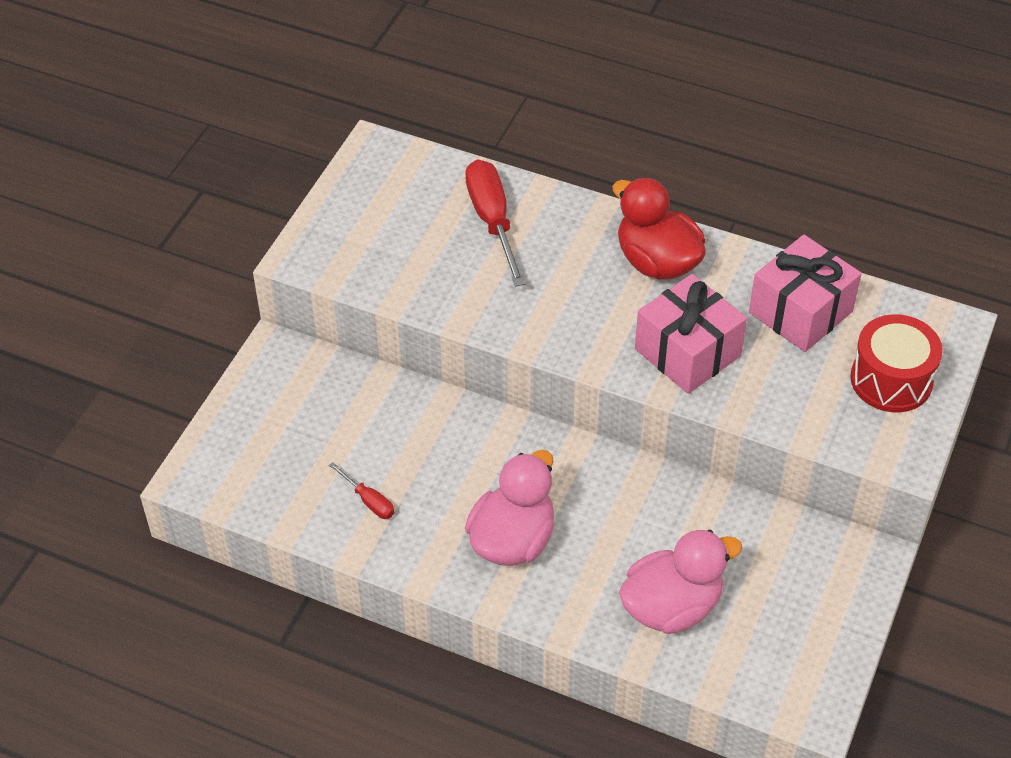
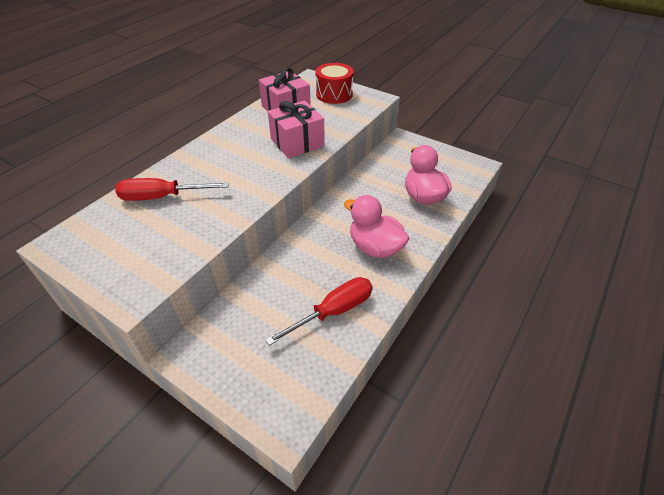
camera: 80 degrees left, 5 degrees down
red screwdriver [329,462,394,519] -> red screwdriver [265,277,373,346], size x2.02
red duck [612,177,706,280] -> none

